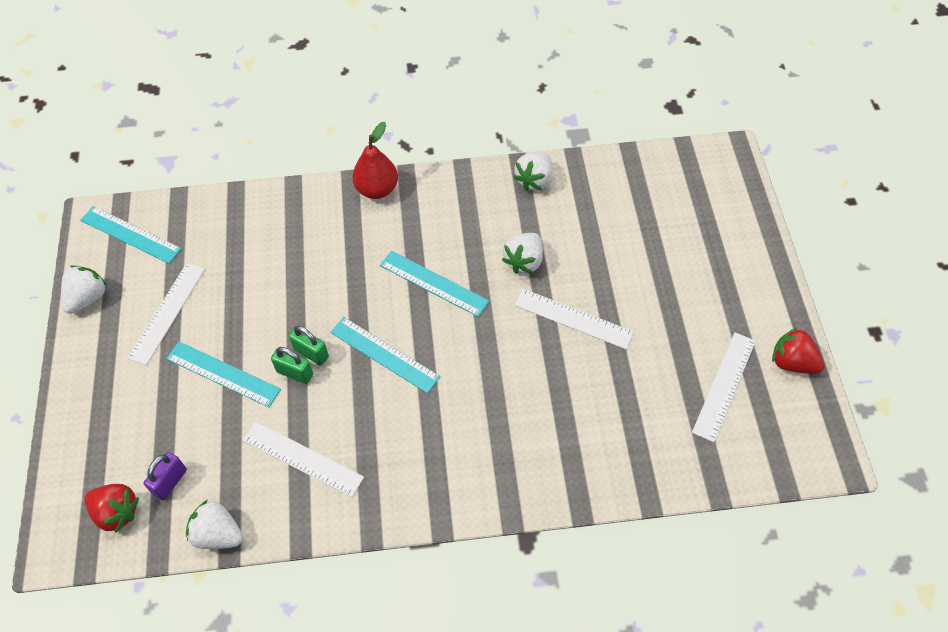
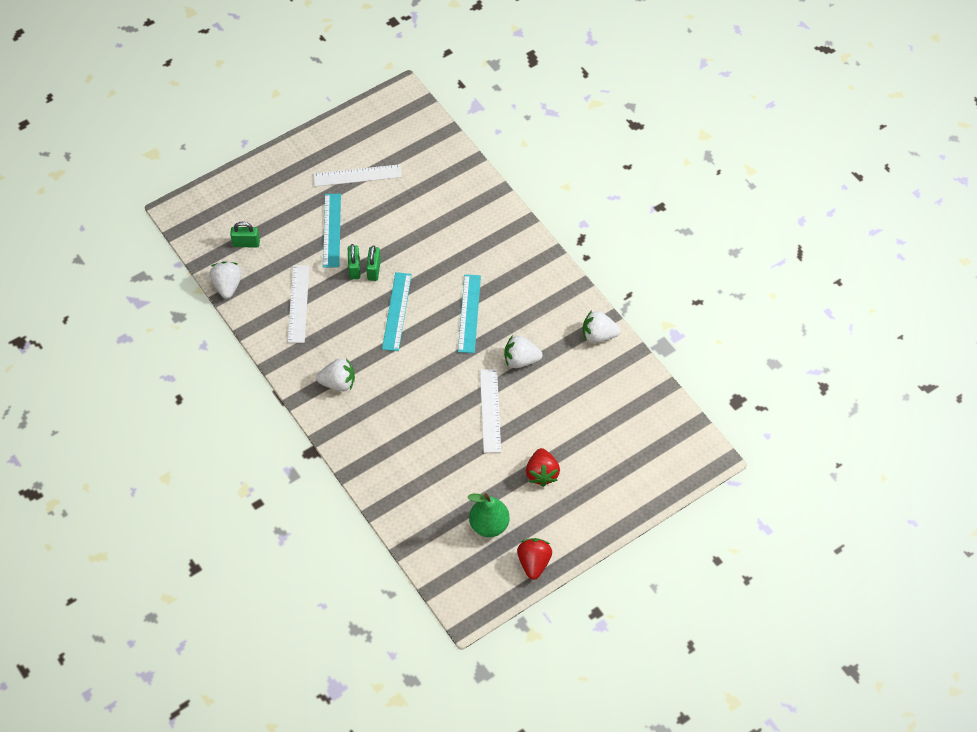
camera: 60 degrees right, 0 degrees up
white strawberry [61,265,107,314] -> white strawberry moved to [316,358,355,391]
turquoise ruler [80,206,182,264] -> none
red strawberry [84,484,139,533] -> red strawberry moved to [526,448,560,487]
purple padlock [144,452,187,500] -> green padlock [230,222,260,248]
red pear [352,122,398,199] -> none
white ruler [692,332,756,442] -> green pear [467,493,510,537]

